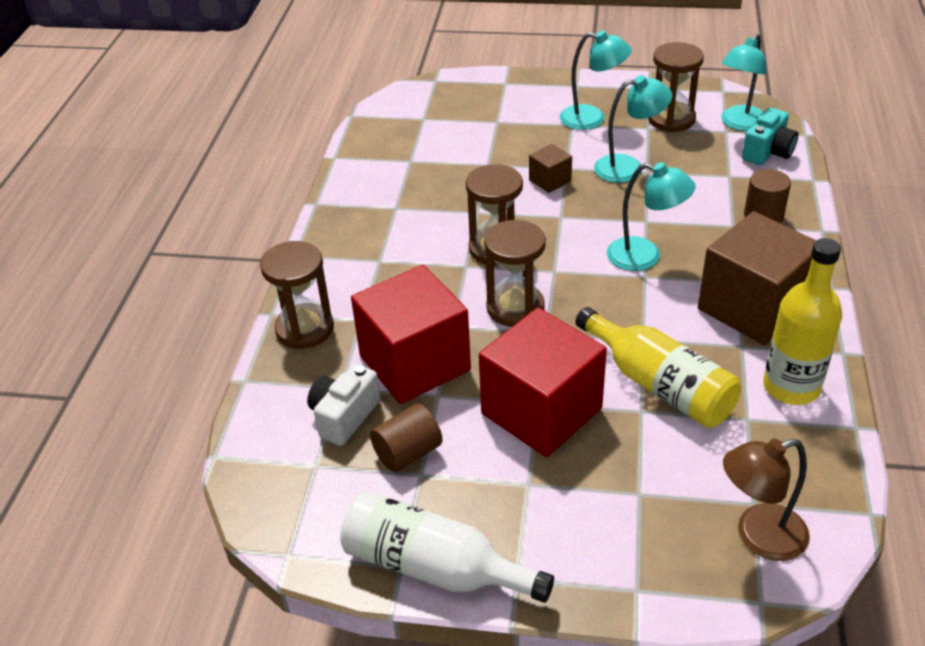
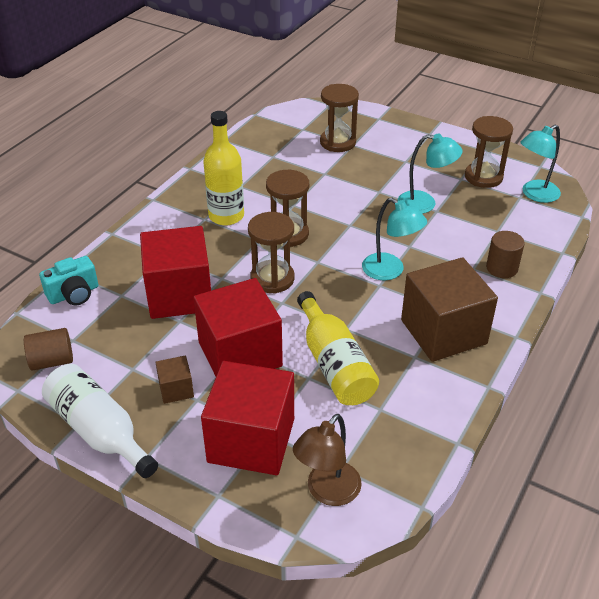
camera: 20 degrees right, 0 degrees up
brown hourglass [260,241,334,349] -> brown hourglass moved to [320,84,359,152]
white camera [307,364,380,446] -> none
brown cylinder [370,404,442,472] -> brown cylinder moved to [24,328,73,371]
brown cube [529,144,572,193] -> brown cube moved to [155,356,194,404]
turquoise lamp [560,31,632,130] -> none
brown lamp [723,439,810,561] -> brown lamp turned 60 degrees counterclockwise [293,414,362,506]
turquoise camera [742,108,798,165] -> turquoise camera moved to [39,256,98,306]
yellow bottle [763,238,842,405] -> yellow bottle moved to [203,111,244,225]
none -> red cube [201,361,294,475]

